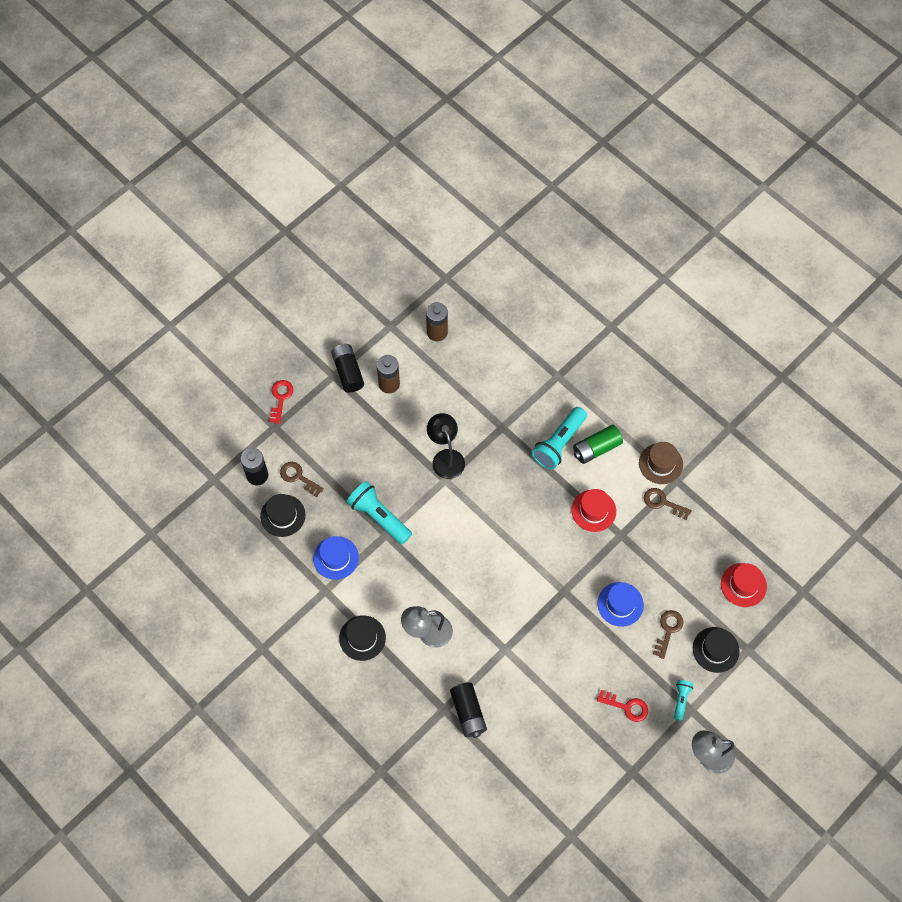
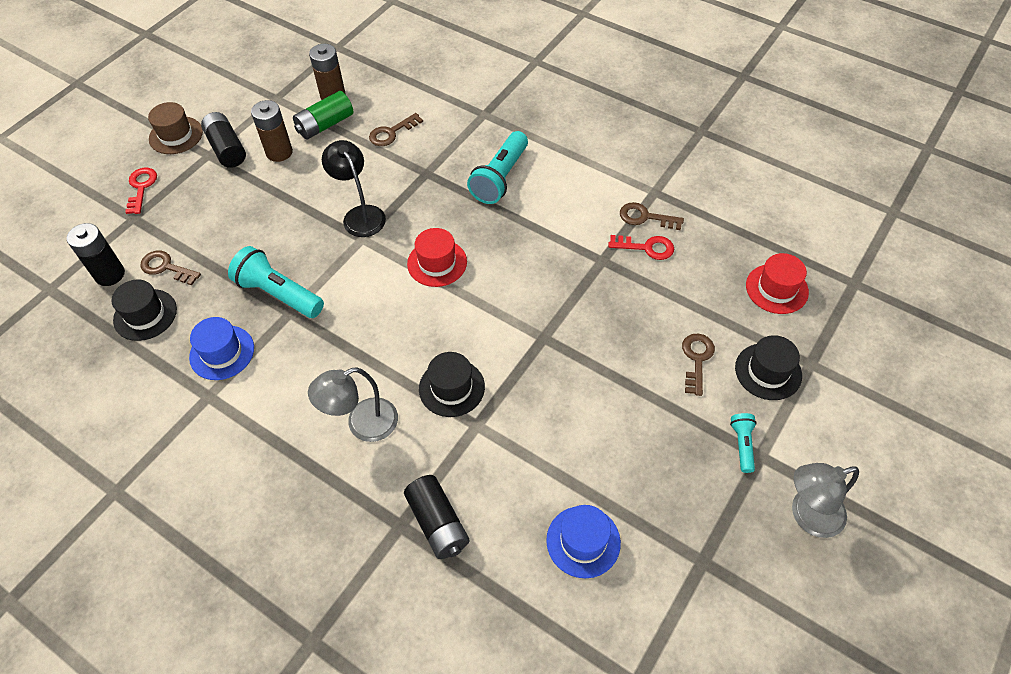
camera: 10 degrees left, 10 degrees down
black hat [339,615,386,661] -> black hat moved to [419,352,485,417]
red hat [571,489,616,532] -> red hat moved to [407,228,467,287]
green battery [573,425,623,464] -> green battery moved to [293,91,354,139]
blue hat [597,582,644,627] -> blue hat moved to [546,505,621,578]
red key [597,690,648,722] -> red key moved to [608,235,674,260]
brown hat [639,442,683,484] -> brown hat moved to [148,102,203,154]
none -> brown key [369,113,423,146]

